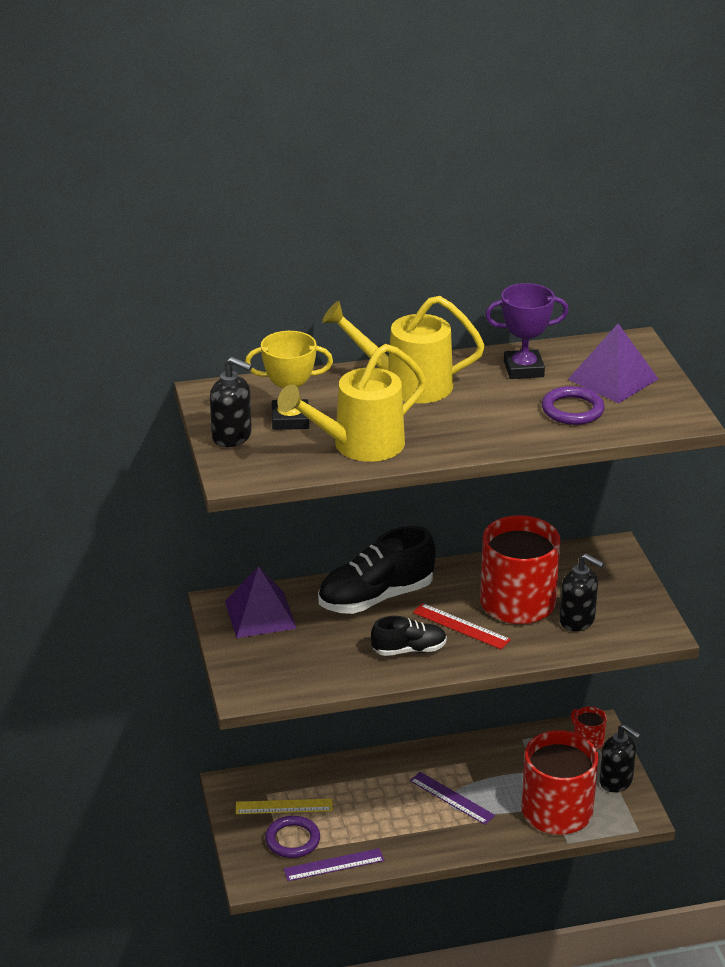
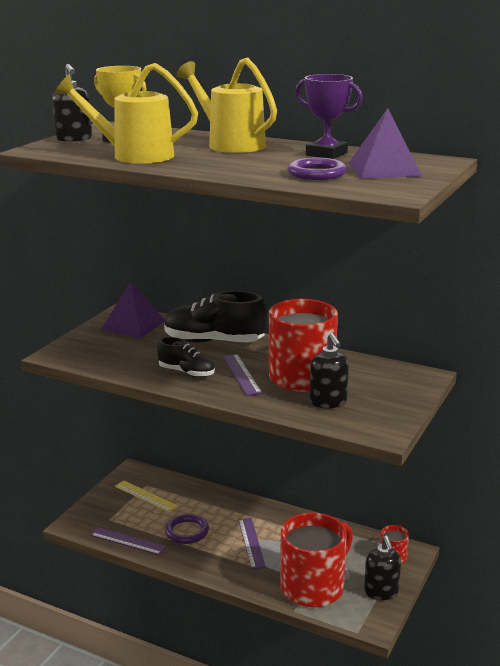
camera: 40 degrees right, 10 degrees down
purple ring [265,816,320,858] -> purple ring moved to [165,514,209,544]
red ruler [413,603,511,650] -> purple ruler [223,354,262,396]

